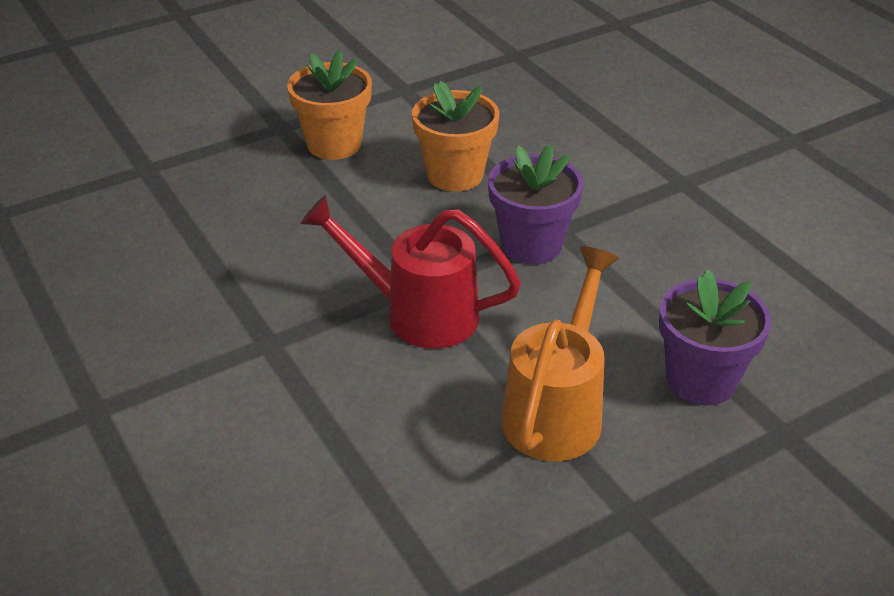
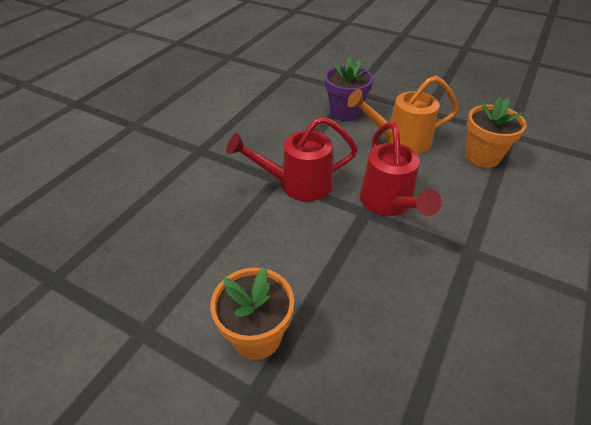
camera: 120 degrees left, 5 degrees up
orange flower pot [412,81,499,191] -> orange flower pot moved to [465,97,527,168]
purple flower pot [488,144,583,265] -> red watering can [226,116,358,201]

